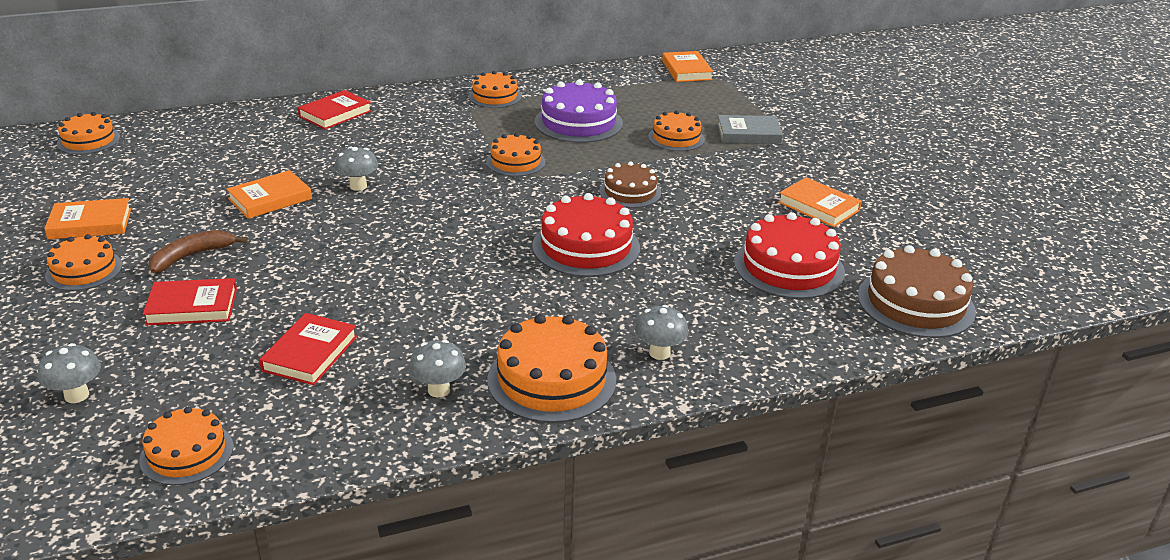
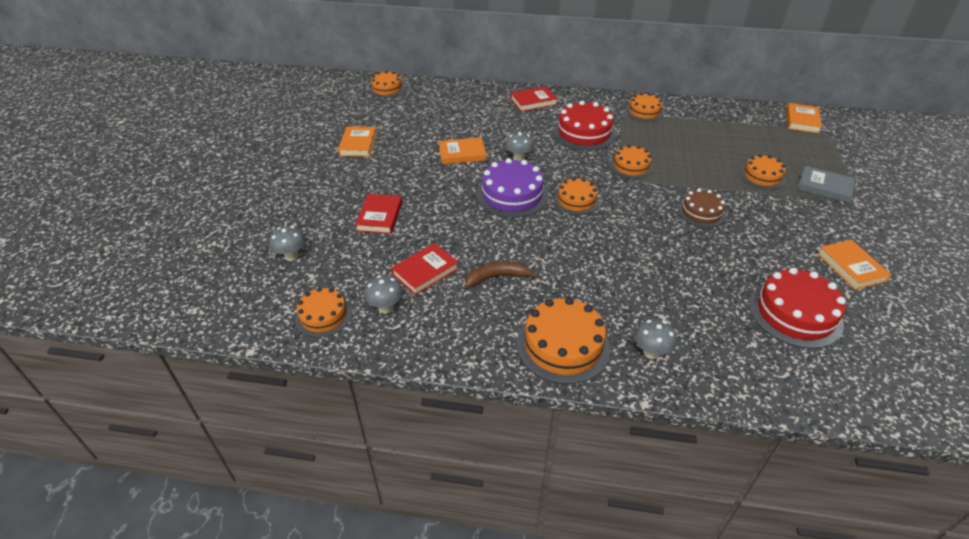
camera: 30 degrees right, 10 degrees up
orange book [44,198,131,239] -> orange book turned 75 degrees clockwise [338,126,377,157]
orange cake [45,234,122,291] -> orange cake moved to [554,177,599,215]
red book [143,278,237,325] -> red book turned 75 degrees clockwise [355,194,402,234]
brown banana [148,230,248,273] -> brown banana moved to [465,261,539,288]
grey mushroom [409,340,466,397] -> grey mushroom moved to [364,275,403,313]
red cake [532,193,640,277] -> red cake moved to [553,101,616,150]
purple cake [535,80,623,143] -> purple cake moved to [476,158,548,218]
brown cake [858,245,976,338] -> none

